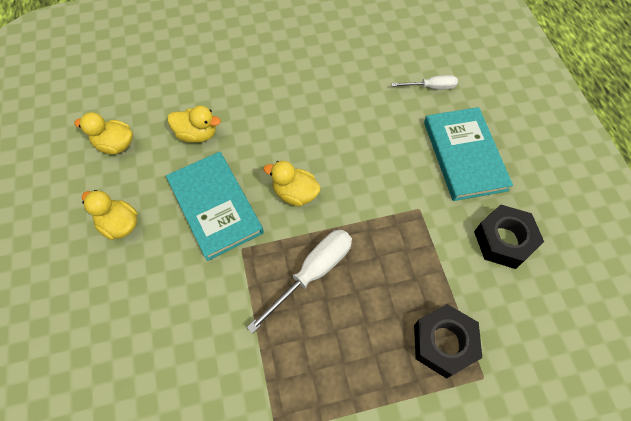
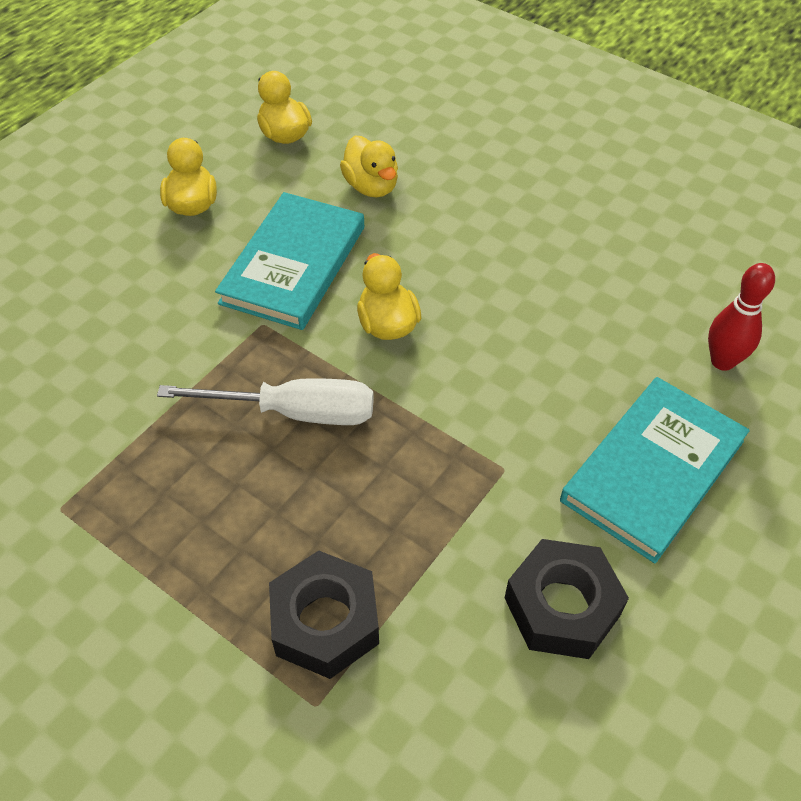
camera: 50 degrees right, 10 degrees down
white screwdriver [391,75,458,89] -> red bowling pin [708,263,775,371]

